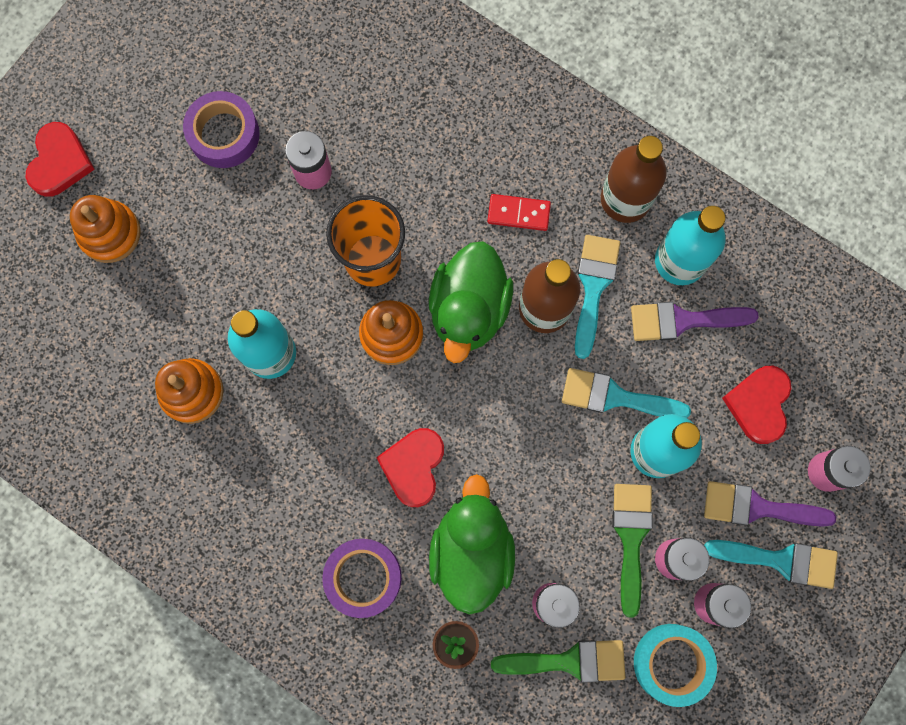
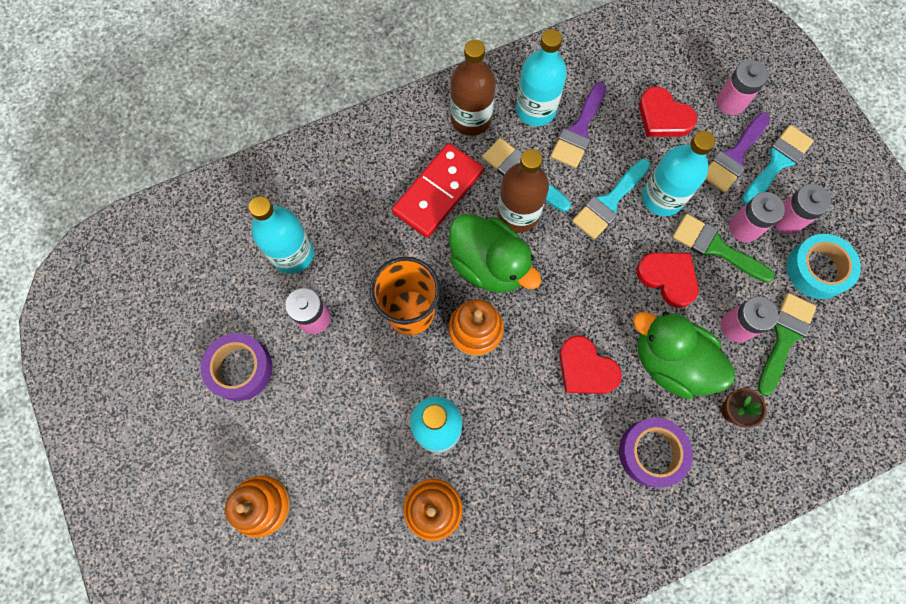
camera: 60 degrees left, 5 degrees down
red heart [25,122,95,197] -> red heart moved to [636,252,699,308]
red domino [487,194,551,231] -> red domino [392,143,484,238], size x1.86
none -> turquoise bottle [249,196,314,274]

